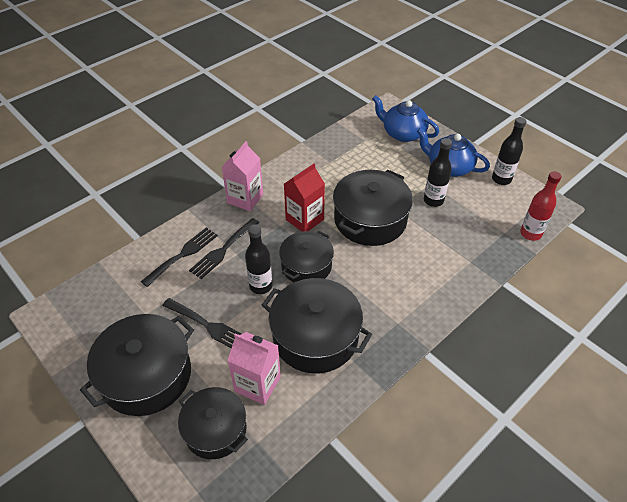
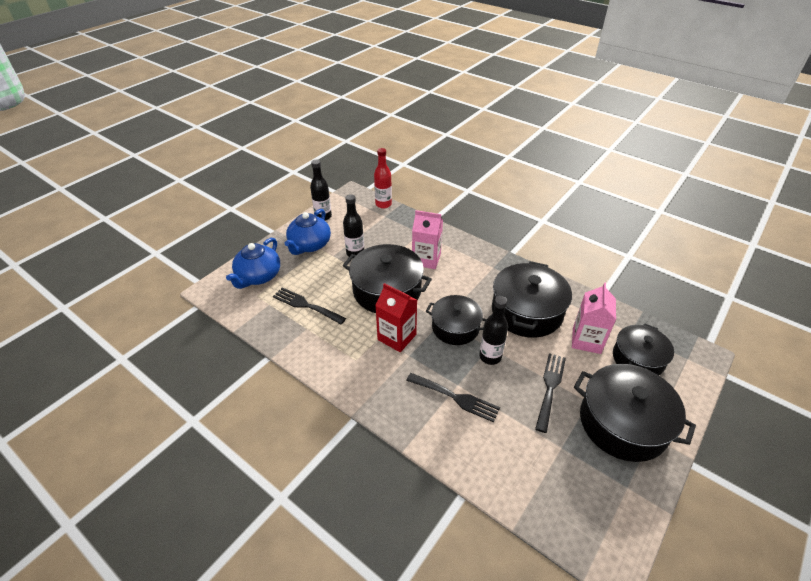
camera: 100 degrees left, 5 degrees down
black fork [141,227,218,287] -> black fork moved to [273,287,346,324]
pink carton [222,141,263,211] -> pink carton moved to [412,210,443,269]

